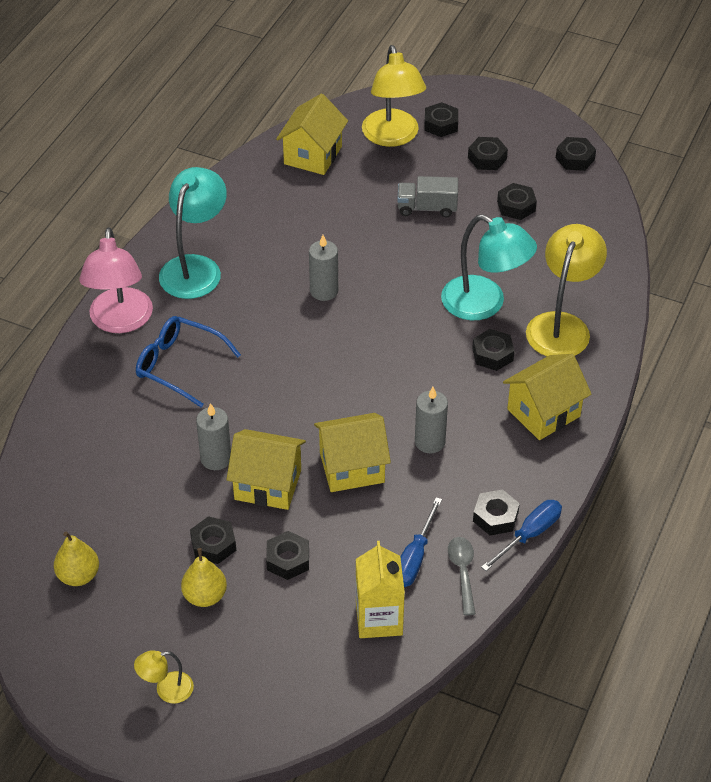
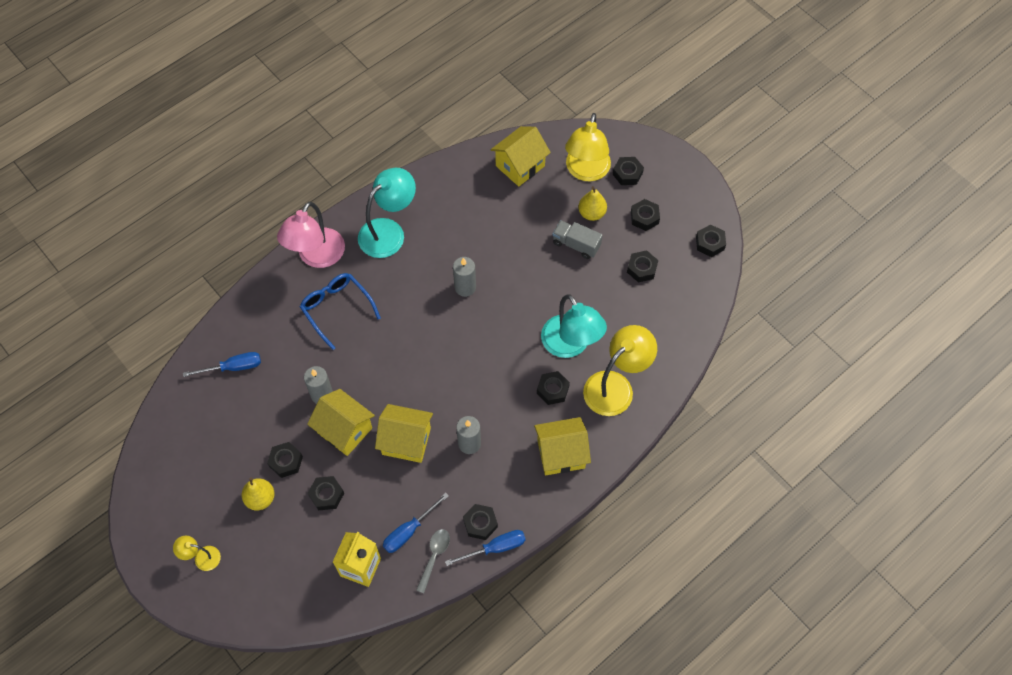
camera: 25 degrees right, 15 degrees up
yellow pear [54,532,99,586] -> yellow pear moved to [578,186,607,221]
none -> blue screwdriver [183,352,261,377]

